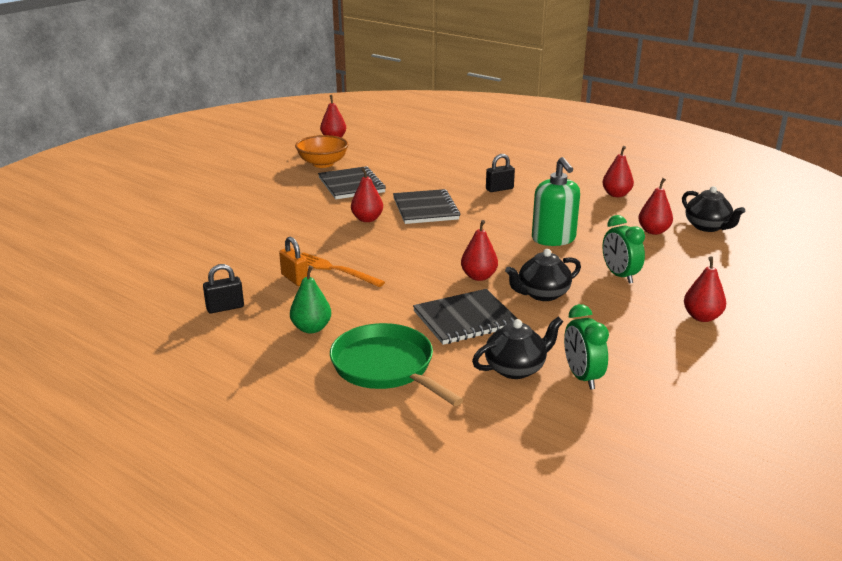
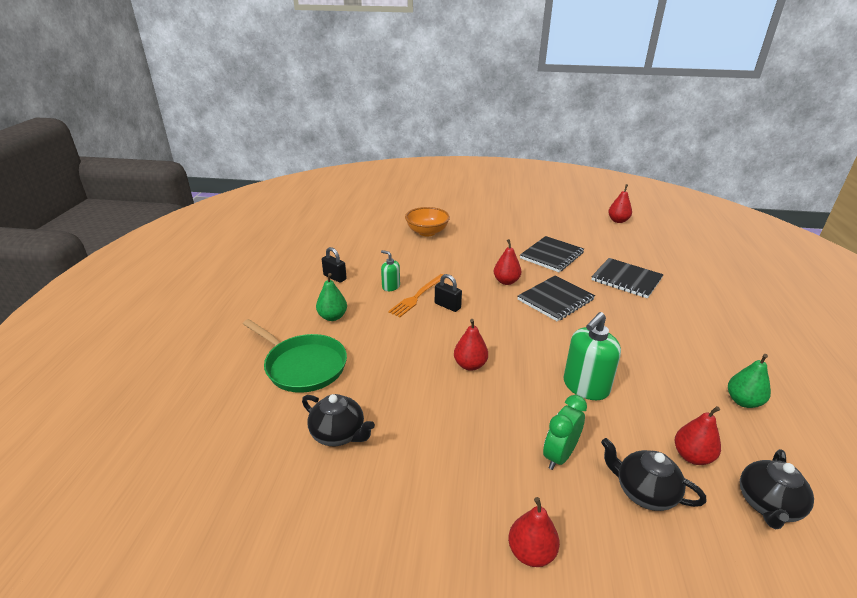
camera: 60 degrees right, 5 degrees up
orange padlock [279,237,308,286] -> green soap dispenser [381,250,400,291]
orange bowl [295,135,349,168] -> orange bowl moved to [405,207,450,236]
orange fork [302,252,385,287] -> orange fork turned 150 degrees counterclockwise [388,274,444,317]
green pan [330,323,464,406] -> green pan turned 105 degrees clockwise [243,319,347,393]
black notebook [413,289,518,345] -> black notebook moved to [591,258,664,298]
black padlock [486,154,515,192] -> black padlock moved to [435,274,462,312]
black teapot [505,249,581,301] -> black teapot moved to [601,438,706,511]
green clock [564,304,609,390] -> none
red pear [602,146,634,197] -> green pear [728,354,771,408]

